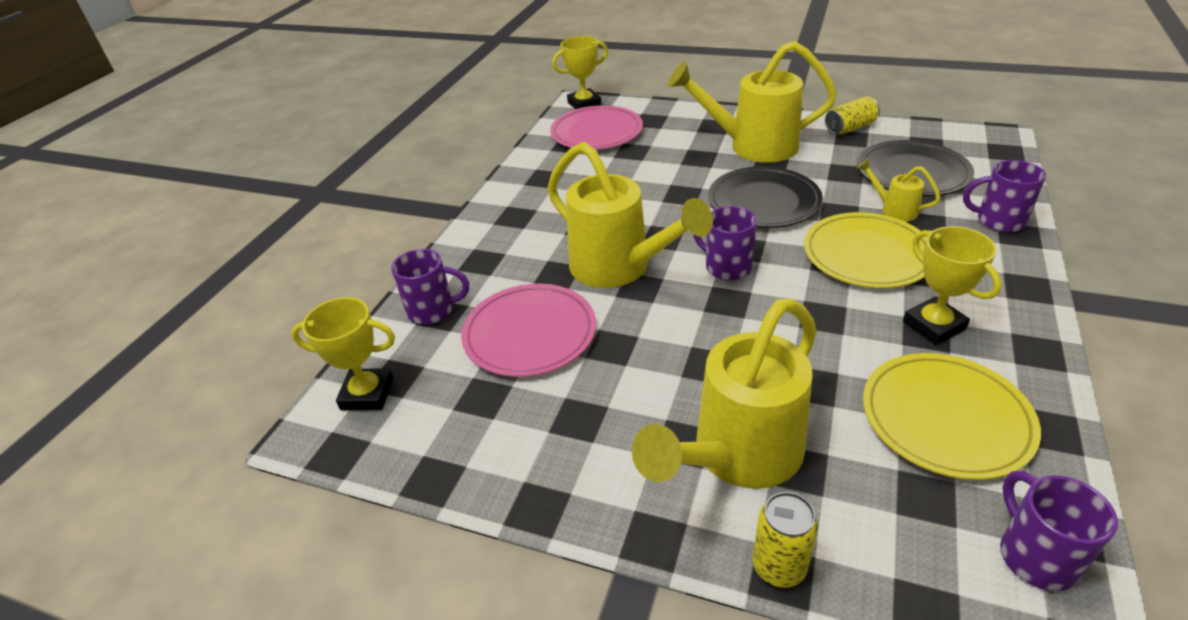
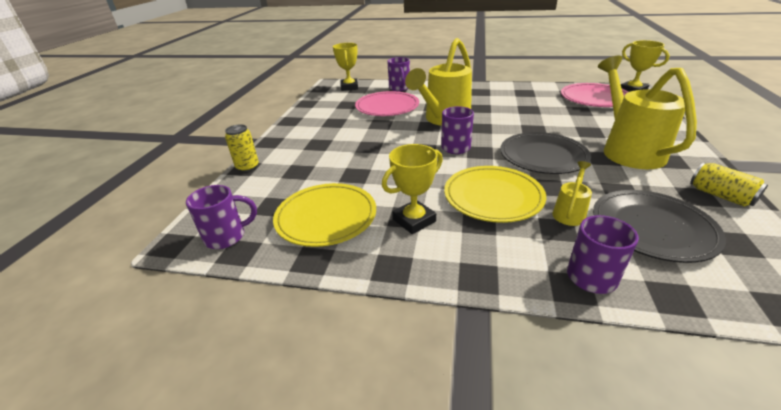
camera: 80 degrees right, 5 degrees down
yellow watering can [632,298,816,489] -> none

